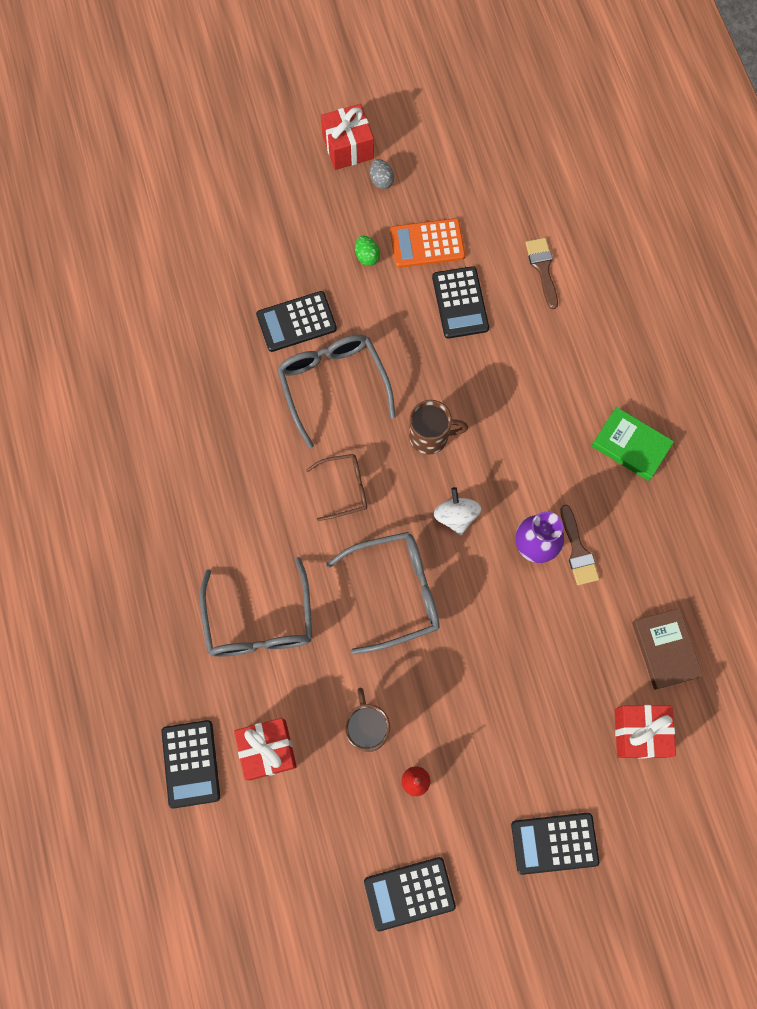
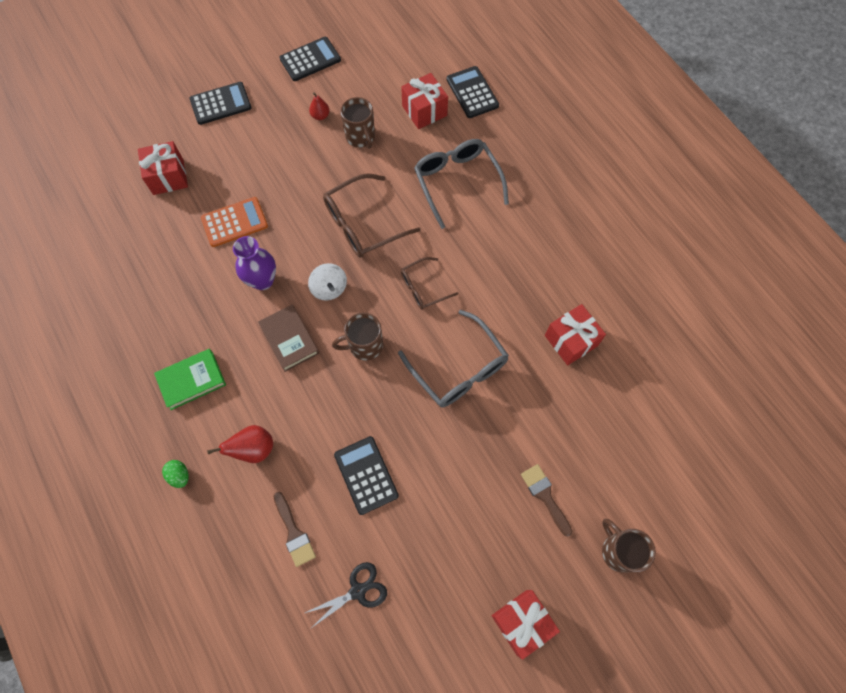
camera: 165 degrees right, 5 degrees down
black calculator [256,291,337,352] -> none
grey glasses [327,532,440,655] -> brown glasses [323,173,421,258]
green egg [355,236,380,266] -> green egg moved to [162,460,189,488]
grey egg [370,159,394,189] -> none
orange calculator [390,218,465,268] -> orange calculator moved to [201,197,268,247]
brown brush [560,505,599,585] -> brown brush moved to [521,464,572,536]
green book [591,407,674,481] -> green book turned 45 degrees counterclockwise [154,349,226,410]
brown book [632,608,703,690] -> brown book moved to [258,304,319,372]
none -> red pear [207,425,273,463]
none -> black scissors [305,562,387,629]
none -> red gift [545,304,606,365]
none -> brown mug [602,519,656,573]

